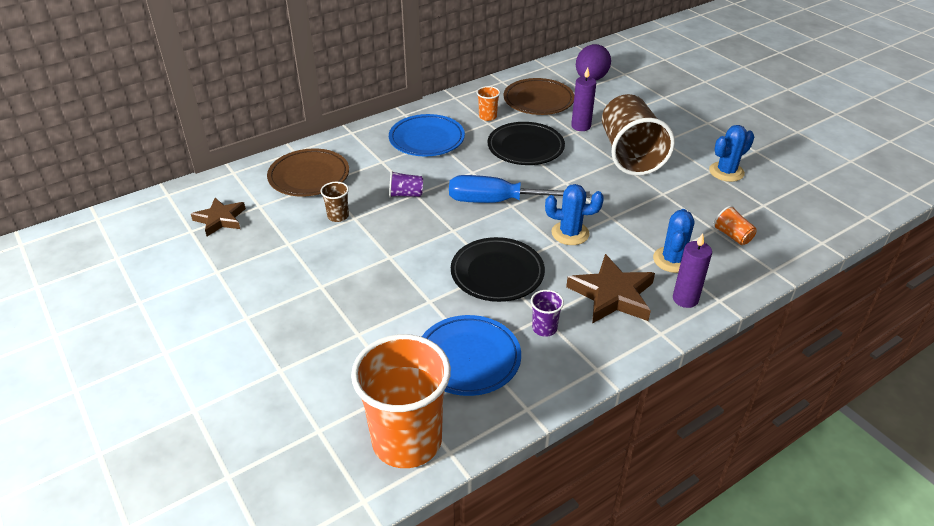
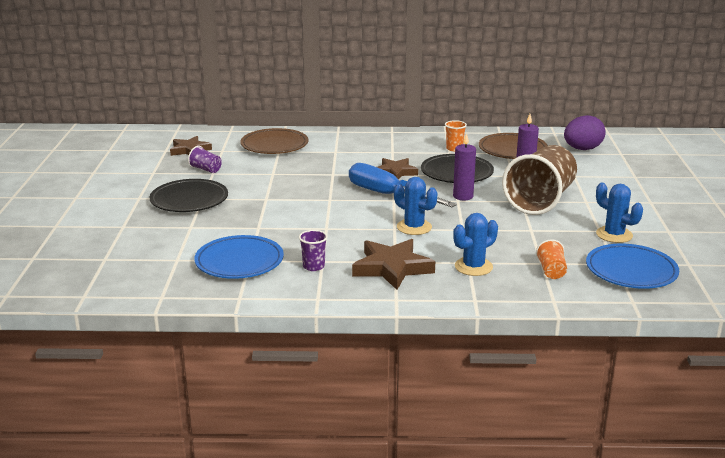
camera: 35 degrees right, 15 degrees down
brown cup [320,182,349,222] -> none
orange cup [351,334,451,468] -> none
blue plate [389,114,465,156] -> blue plate moved to [586,243,679,289]
purple cup [389,171,423,198] -> purple cup moved to [188,146,222,173]
black plate [451,237,545,302] -> black plate moved to [149,179,228,212]
purple candle [673,233,712,308] -> purple candle moved to [453,133,476,200]
blue cactus [709,125,754,182] -> blue cactus turned 45 degrees clockwise [596,183,643,243]
none -> brown star [377,158,418,180]

